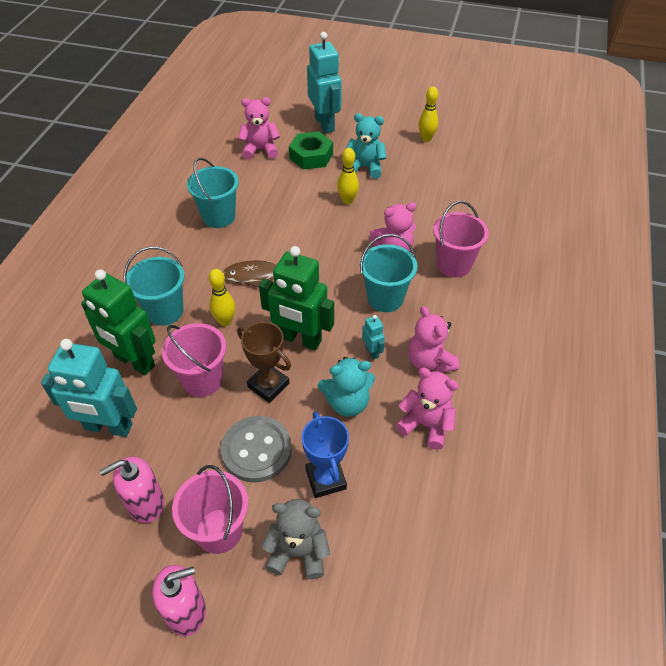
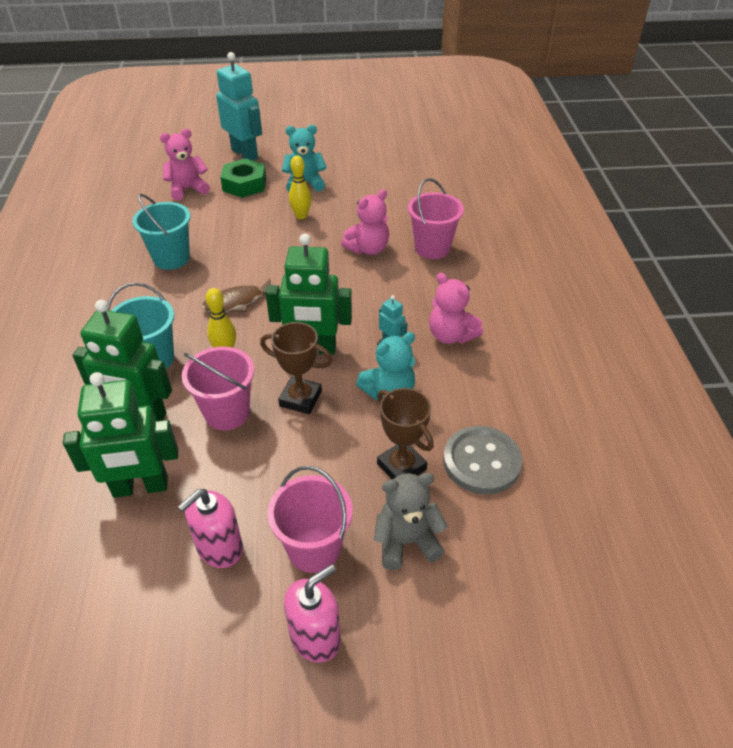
camera: 20 degrees left, 5 degrees down
turquoise robot [41,339,137,437] -> green robot [63,372,178,498]
grey button [221,416,292,483] -> grey button moved to [443,426,522,494]
blue trophy [302,411,349,498] -> brown trophy [377,388,434,479]
turquoise bucket [360,234,418,312] -> none
pink teddy bear [396,368,459,450] -> none
yellow bowling pin [419,86,438,142] -> none

